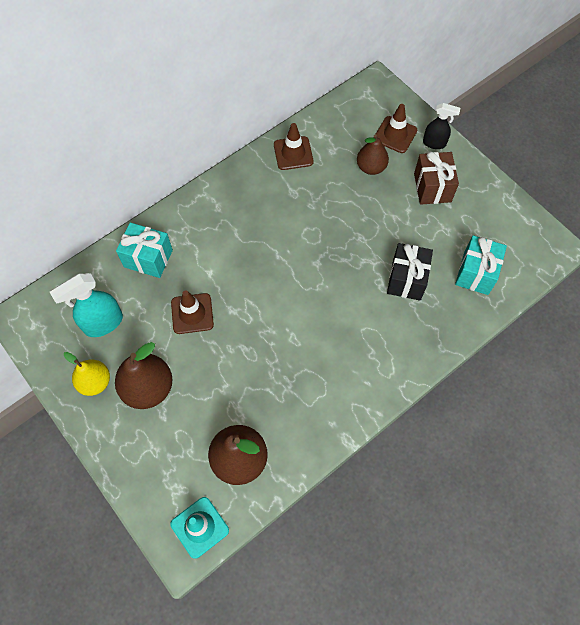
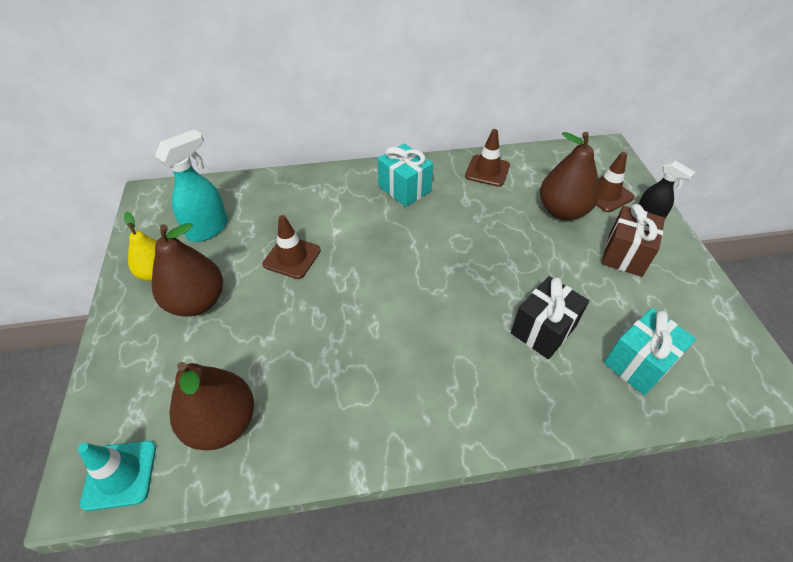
camera: 30 degrees right, 15 degrees down
turquoise spray bottle [50,273,123,337] -> turquoise spray bottle turned 135 degrees clockwise [155,129,228,242]
turquoise gift [116,222,173,278] -> turquoise gift moved to [378,144,433,207]
brown pear [357,134,389,175] -> brown pear [540,132,599,220], size x1.51

